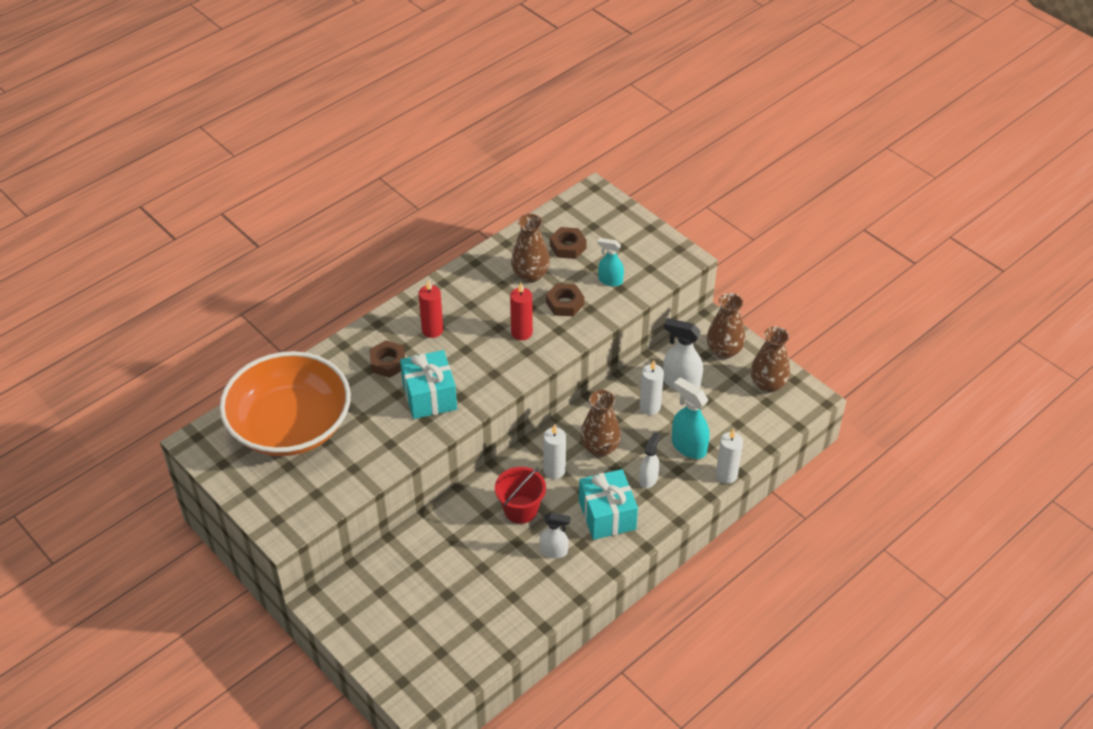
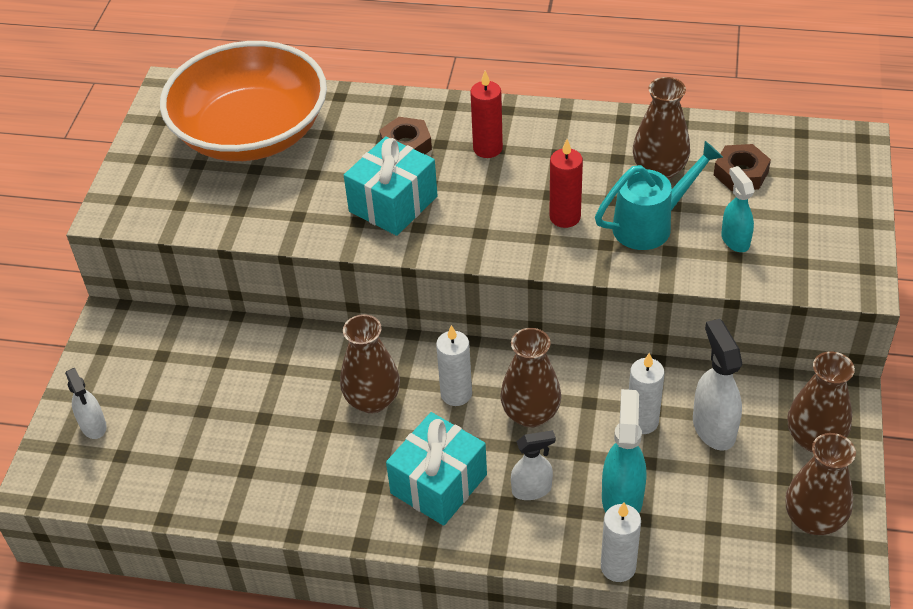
camera: 55 degrees right, 0 degrees up
red bucket [495,467,546,524] -> brown vase [340,314,400,413]
white spray bottle [540,513,571,558] -> white spray bottle moved to [65,368,107,439]
brown nut [546,283,584,316] -> turquoise watering can [595,141,723,250]

